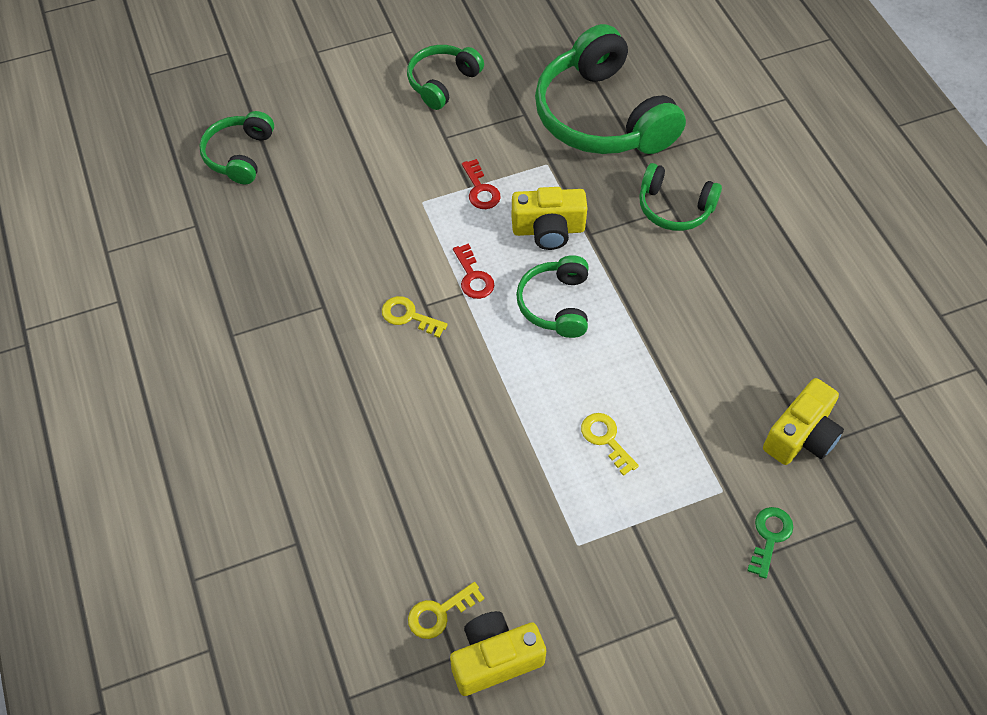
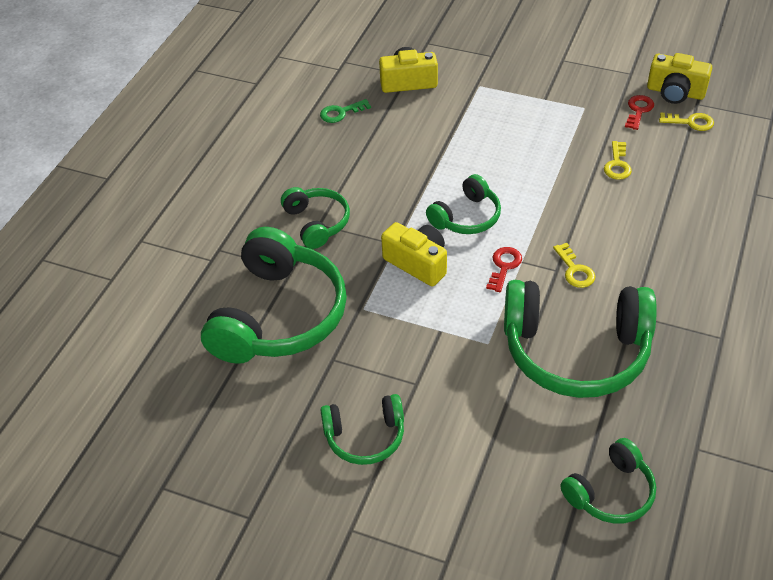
camera: 135 degrees left, 10 degrees down
red key [462,159,501,209] -> red key moved to [625,95,654,130]
yellow key [581,413,639,476] -> yellow key moved to [604,141,632,180]
green key [747,507,793,579] -> green key moved to [320,99,371,123]
none -> green headphones [504,280,657,398]

